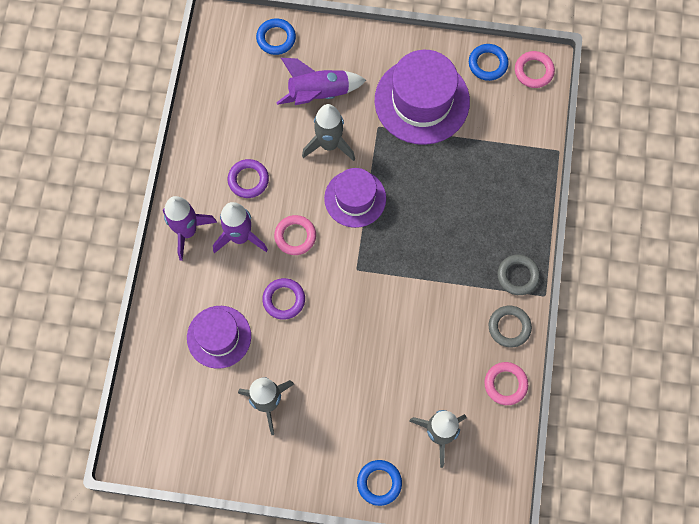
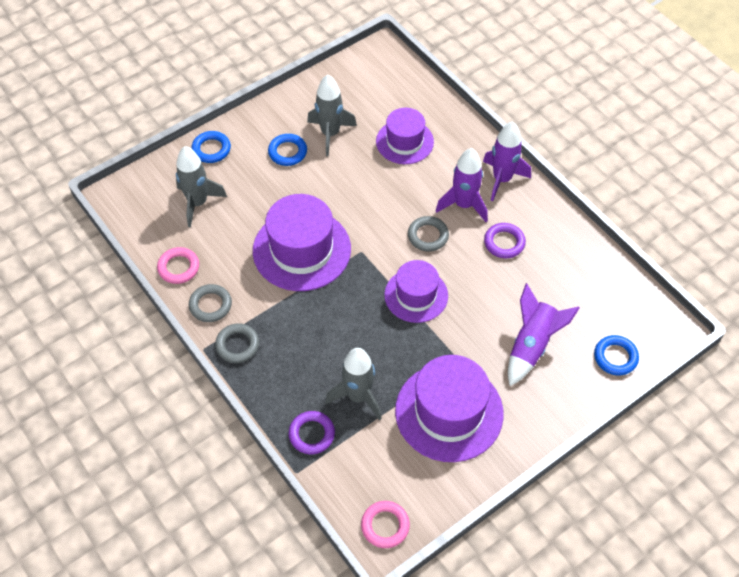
camera: 135 degrees right, 15 degrees down
purple ring [262,278,305,320] -> purple ring moved to [289,411,335,454]
pink ring [274,215,316,255] -> grey ring [408,216,449,252]
grey rocket [302,104,355,161] -> grey rocket moved to [325,348,382,421]
blue ring [469,44,509,81] -> blue ring moved to [268,134,307,166]
none -> purple hat [253,194,351,291]

